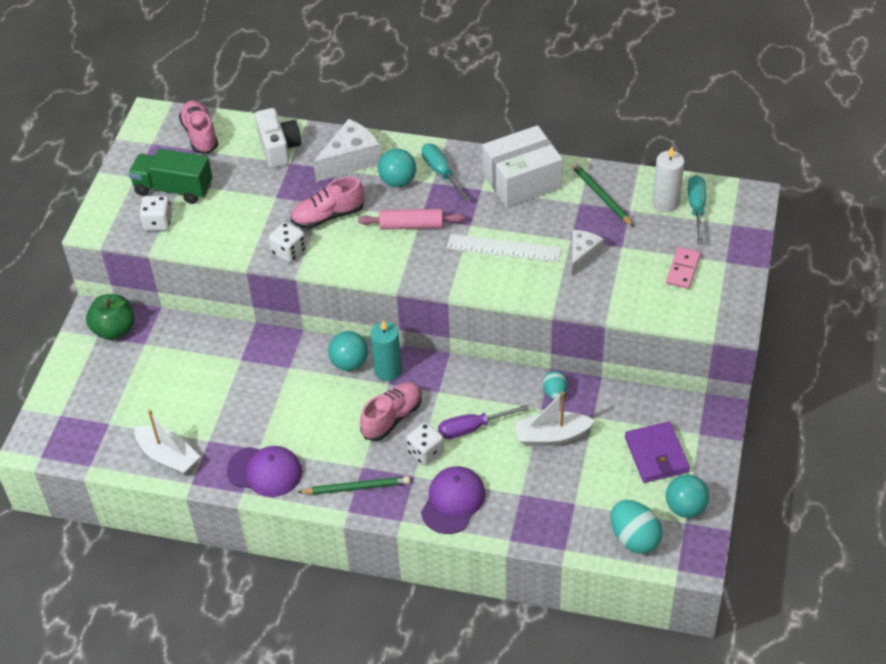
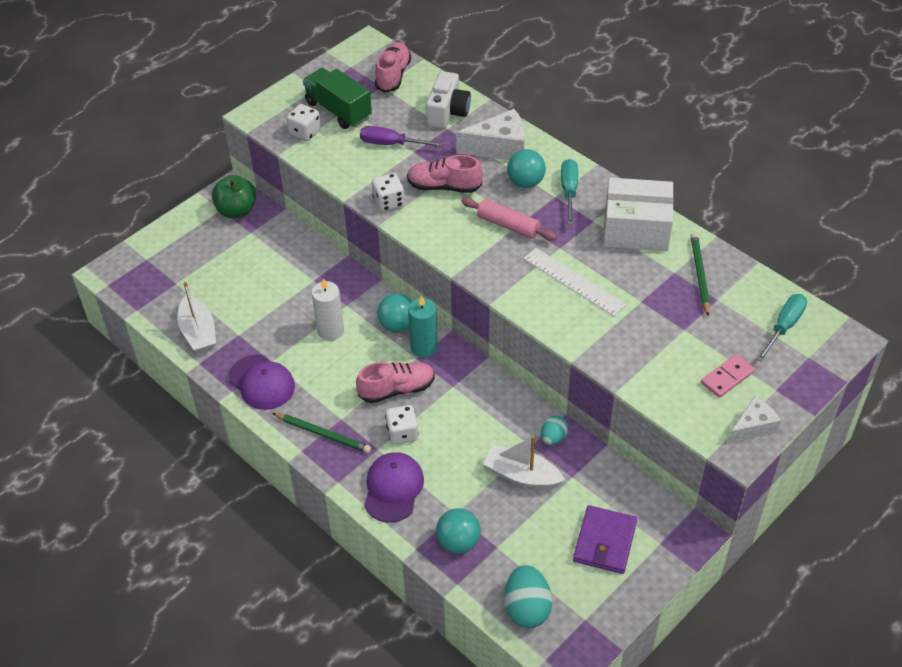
camera: 30 degrees right, 0 degrees up
purple cap [421,466,485,534] -> purple cap turned 45 degrees counterclockwise [364,452,424,523]
purple screwdriver [438,405,529,439] -> purple screwdriver moved to [360,126,444,147]
white cheese [572,230,604,276] -> white cheese moved to [728,396,781,443]
white candle [653,147,684,212] -> white candle moved to [311,278,344,340]
turquoise ball [666,474,709,518] -> turquoise ball moved to [436,508,481,554]

